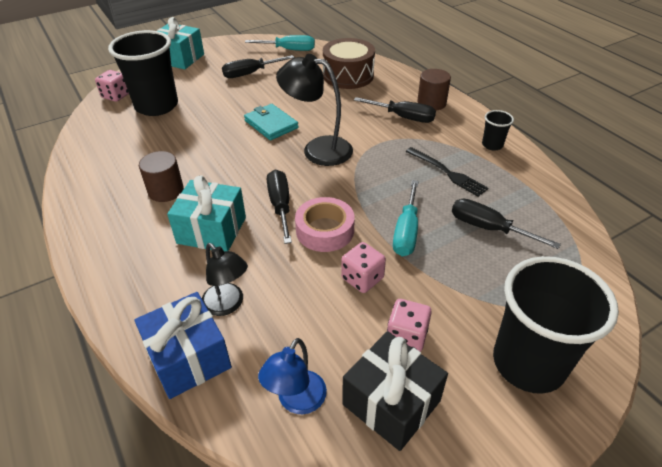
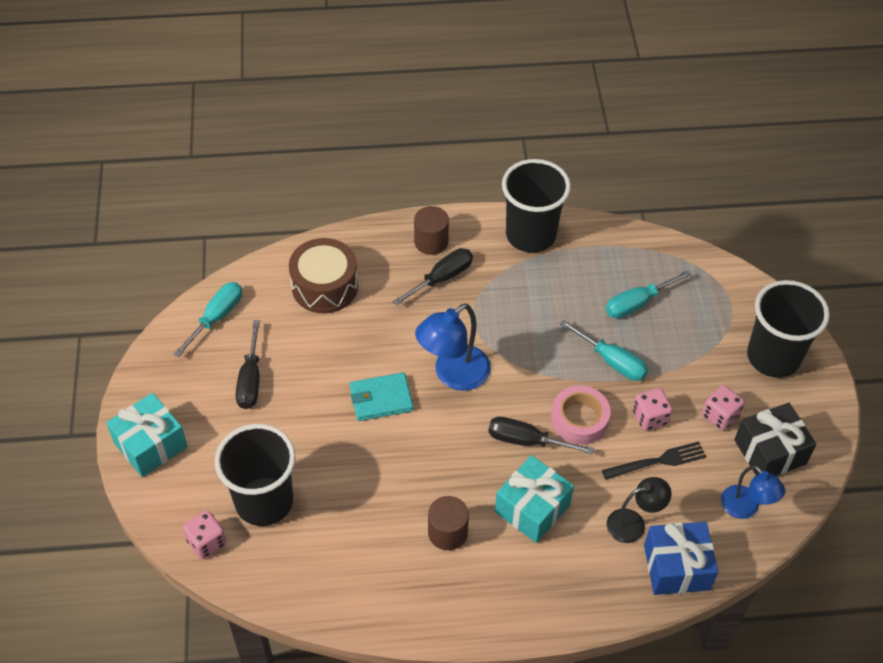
camera: 65 degrees left, 10 degrees up
black lamp [276,54,353,166] -> blue lamp [415,303,491,391]
black fork [406,147,489,197] -> black fork moved to [602,441,706,480]
black screwdriver [452,199,561,249] -> turquoise screwdriver [606,270,691,318]
black cup [482,110,514,151] -> black cup [502,159,571,253], size x2.27

